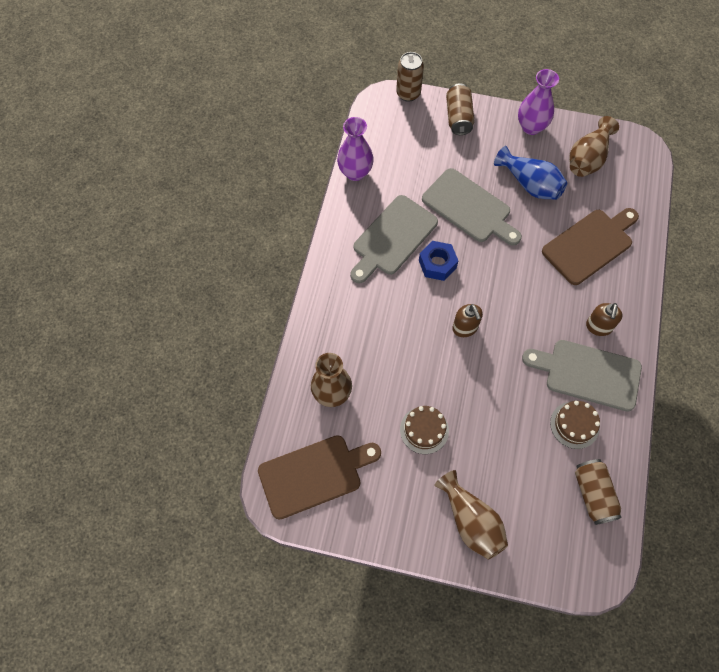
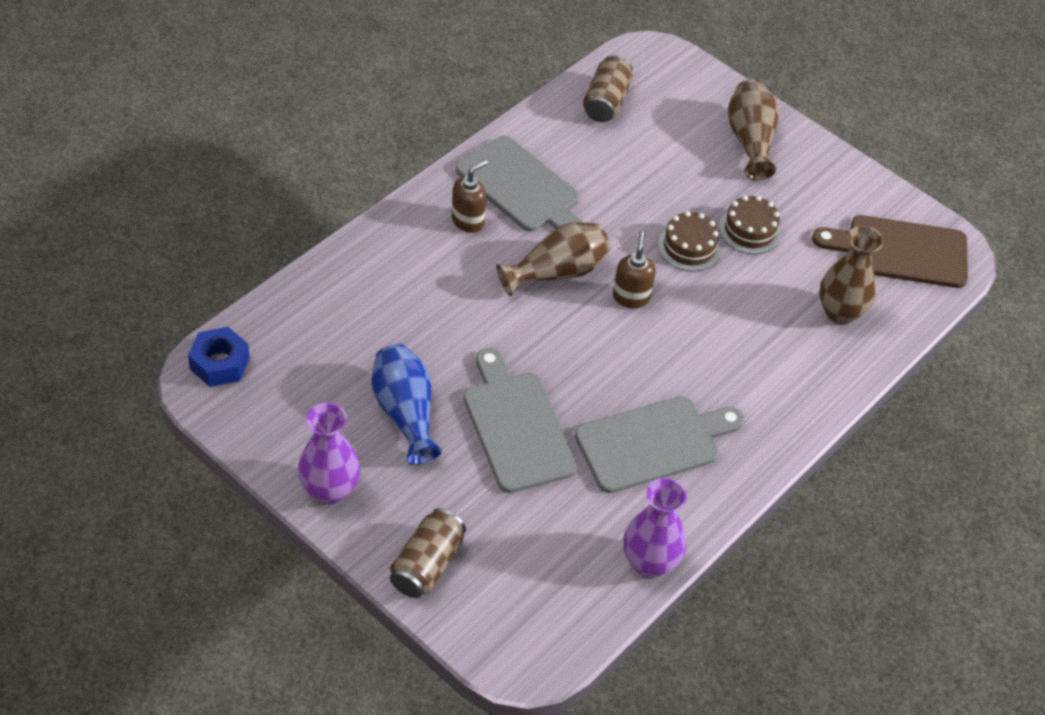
camera: 155 degrees left, 15 degrees down
brown can [396,52,424,102] -> none
blue nut [419,241,458,281] -> blue nut moved to [188,327,250,387]
brown cutting board [542,208,639,285] -> none
brown cake [550,401,600,449] -> brown cake moved to [658,211,721,271]
brown vase [569,116,619,177] -> brown vase moved to [497,222,610,296]

